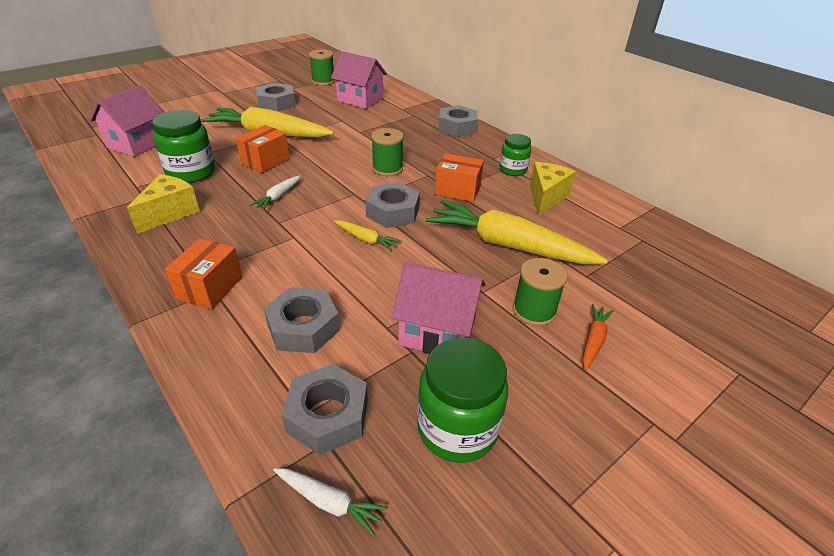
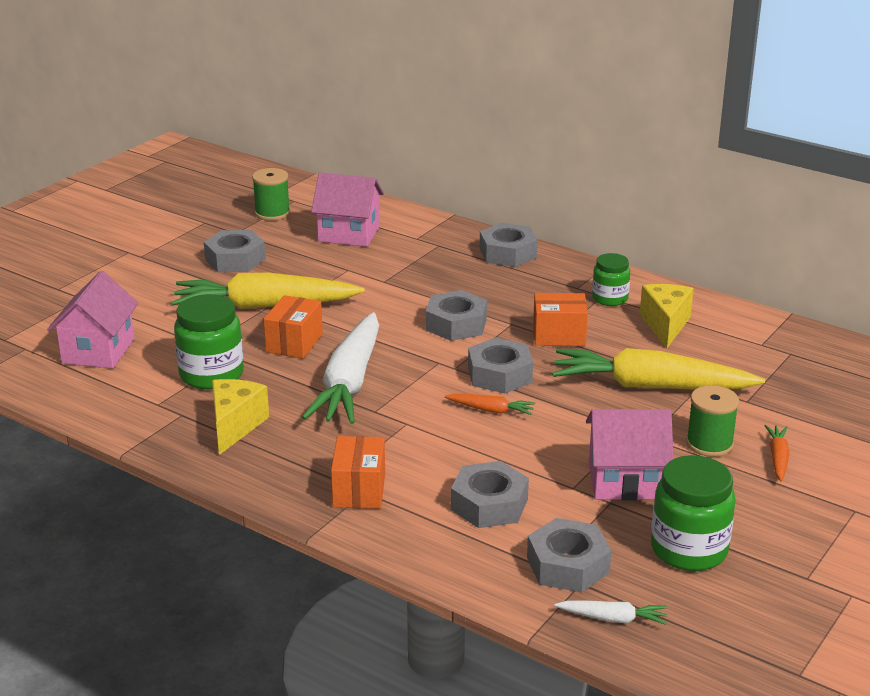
camera: 15 degrees left, 10 degrees down
white carrot [250,175,301,210] -> white carrot [302,312,379,424], size x2.34
yellow carrot [334,220,401,251] -> orange carrot [445,394,535,415]
green spool [371,128,404,176] -> grey nut [426,290,487,341]

